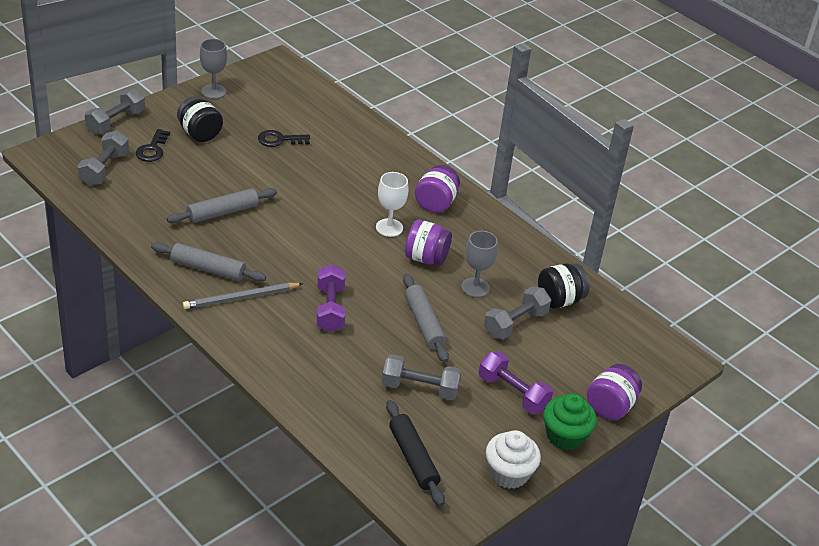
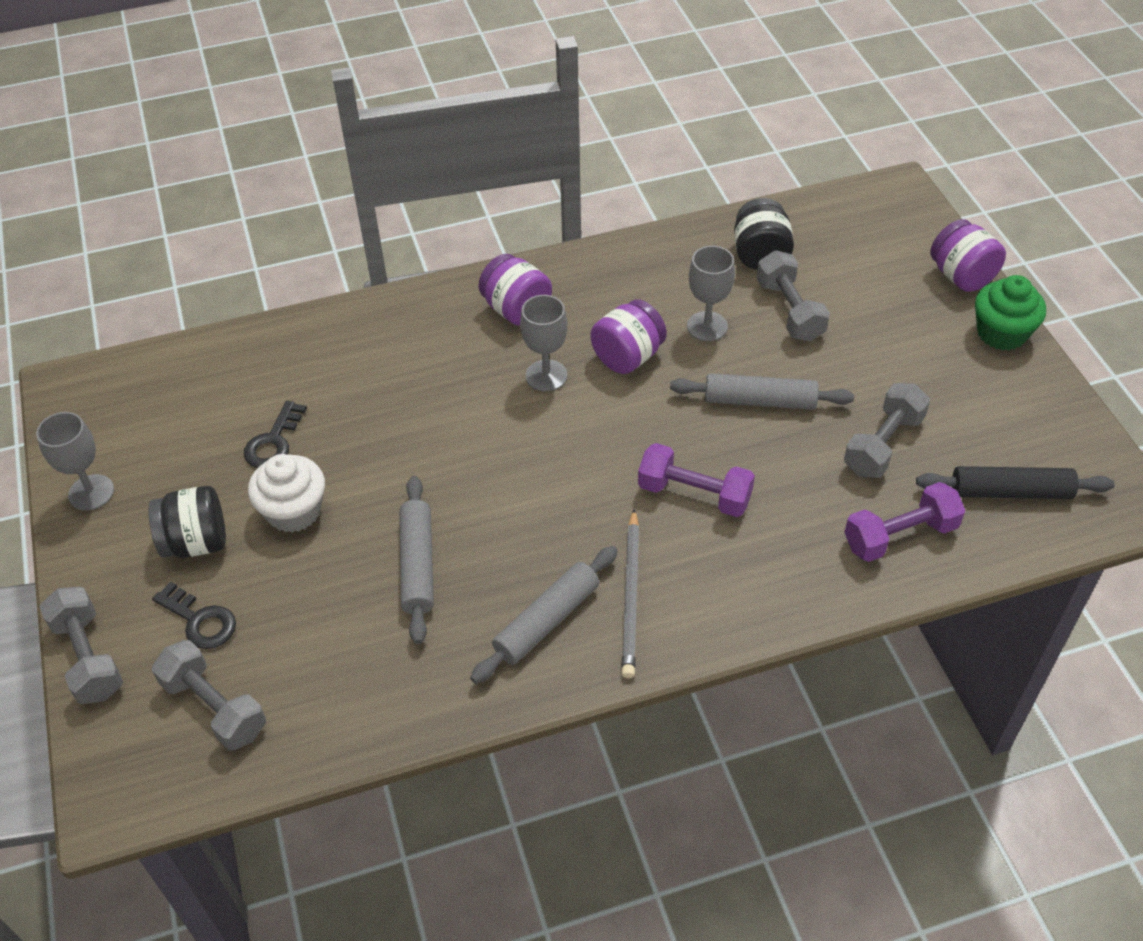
camera: 60 degrees left, 10 degrees up
white goblet [376,172,408,237] -> grey goblet [520,295,568,391]
purple dumbbell [479,351,553,414] -> purple dumbbell moved to [844,482,965,562]
white cupcake [486,430,541,489] -> white cupcake moved to [248,454,325,532]

